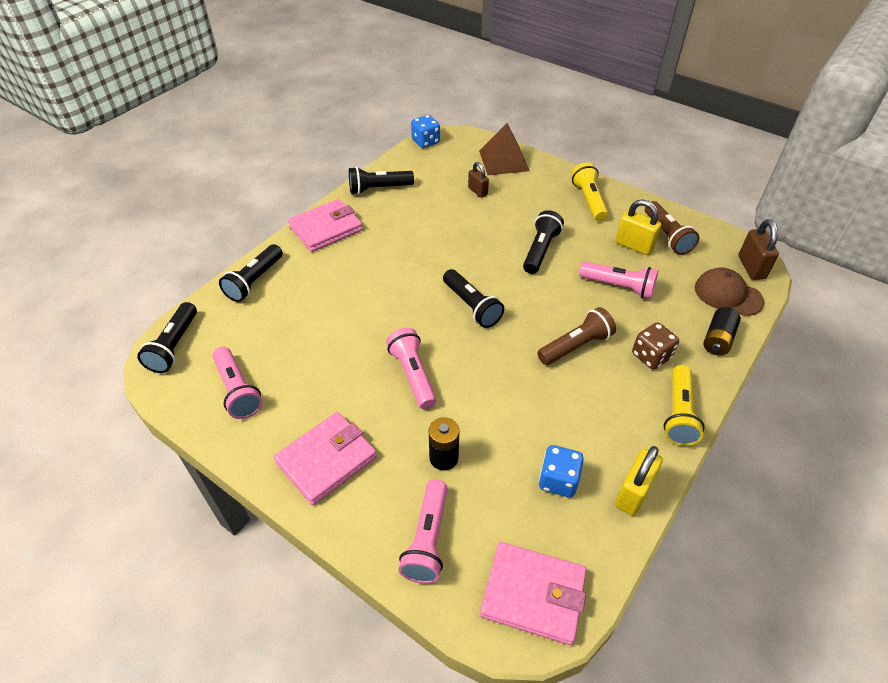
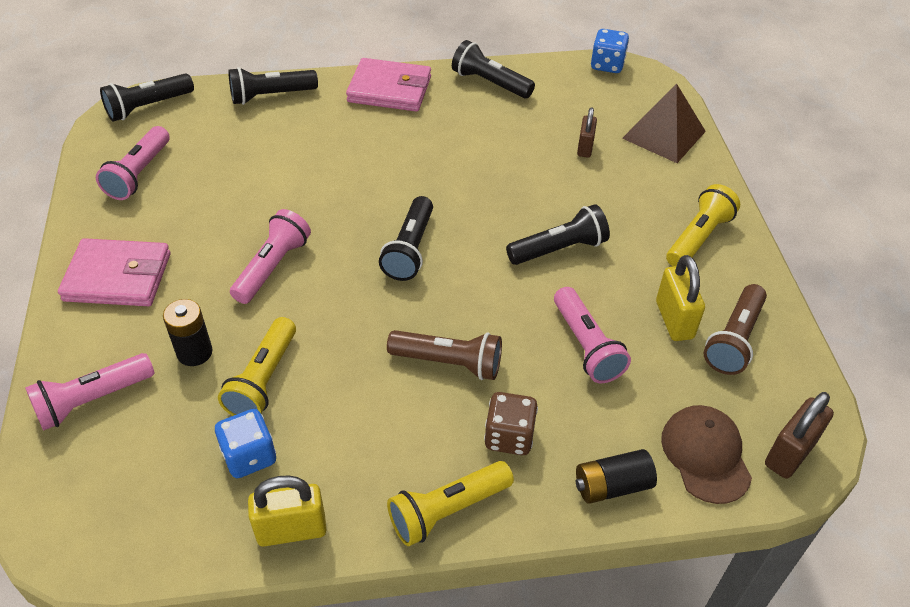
camera: 45 degrees right, 0 degrees up
pink wallet [480,542,587,645] -> none
none -> yellow flashlight [218,317,296,416]

